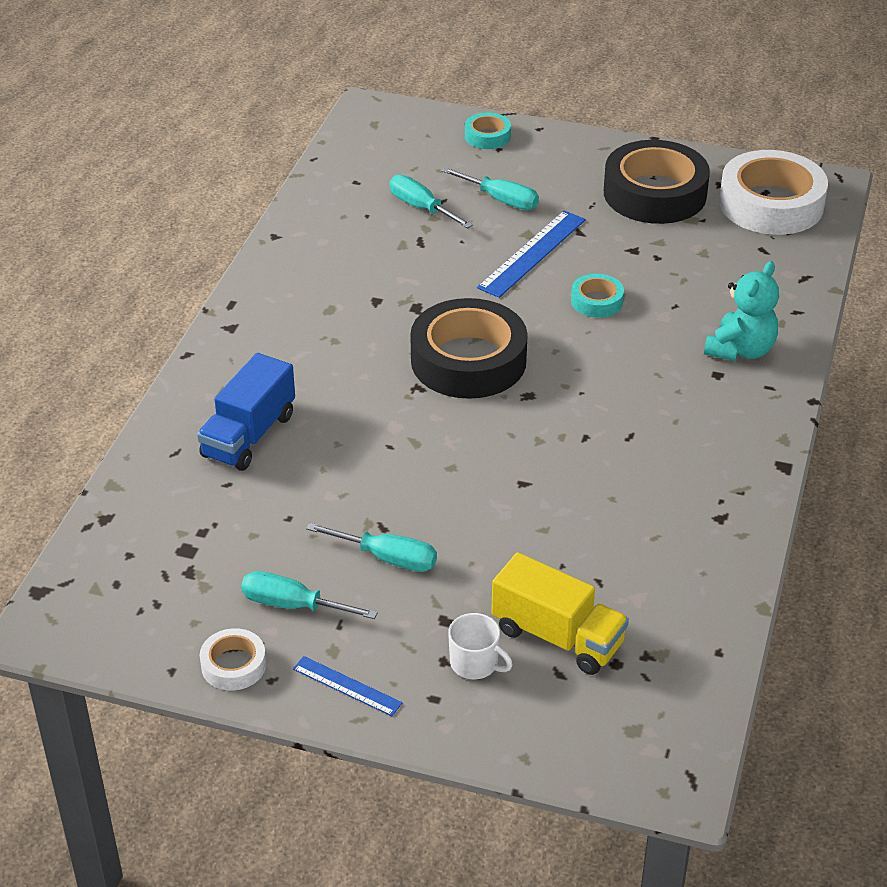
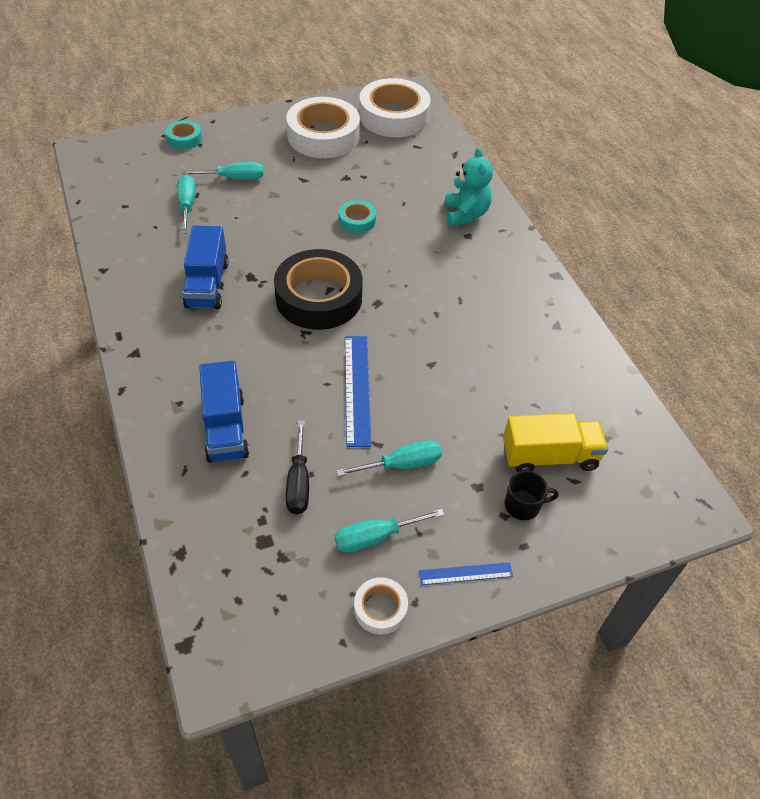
camera: 40 degrees left, 10 degrees up
turquoise screwdriver [390,175,473,228] -> turquoise screwdriver turned 75 degrees clockwise [177,175,196,234]
white mug [448,613,513,679] -> black mug [505,471,559,520]
blue ruler [477,211,586,298] -> blue ruler moved to [345,336,371,447]
black tape [604,140,710,224] -> white tape [286,97,360,158]
none -> blue truck [182,226,229,309]
none -> black screwdriver [286,420,309,514]

